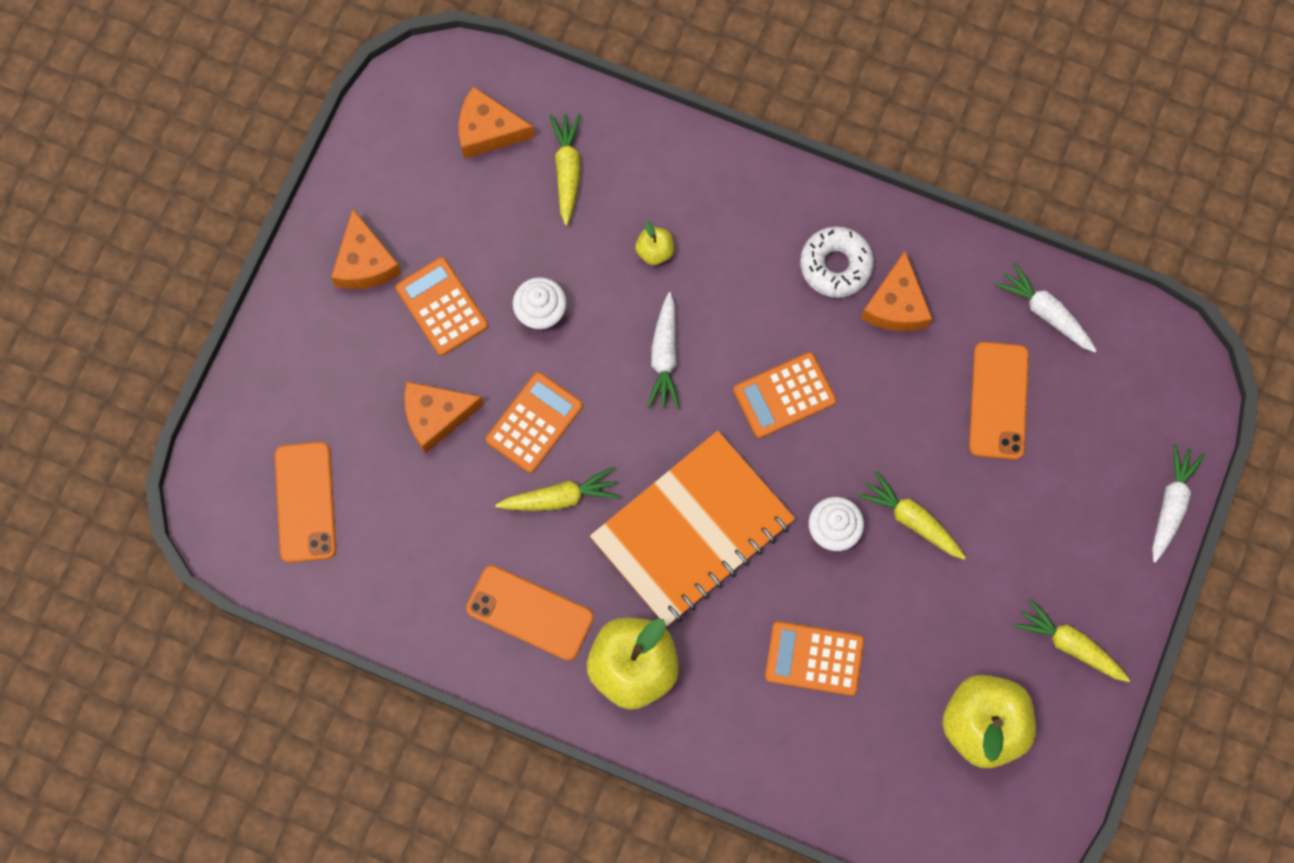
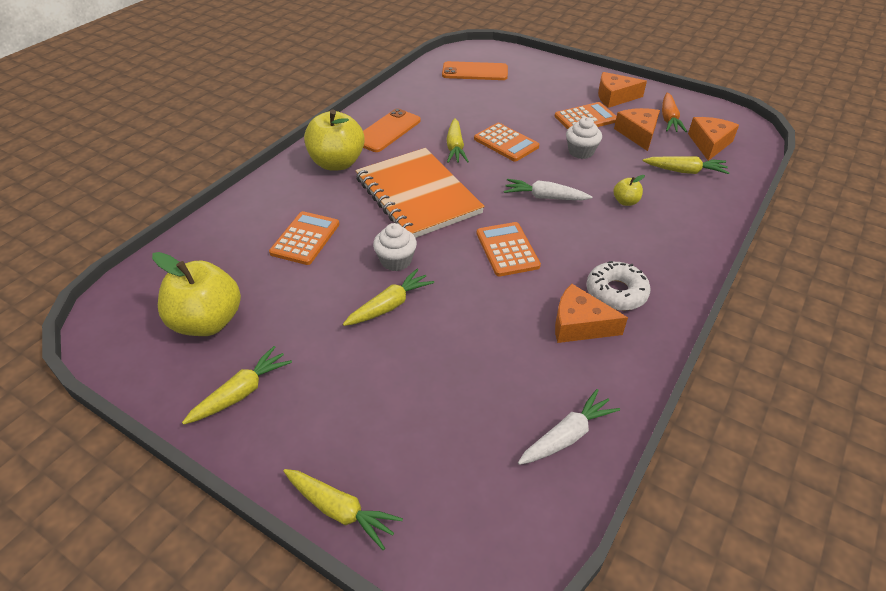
camera: 100 degrees right, 30 degrees down
orange cheese [404,381,484,454] -> orange cheese moved to [614,108,660,151]
orange phone [969,342,1029,460] -> none
white carrot [1152,444,1205,563] -> yellow carrot [283,469,403,550]
none -> orange carrot [662,93,687,132]

